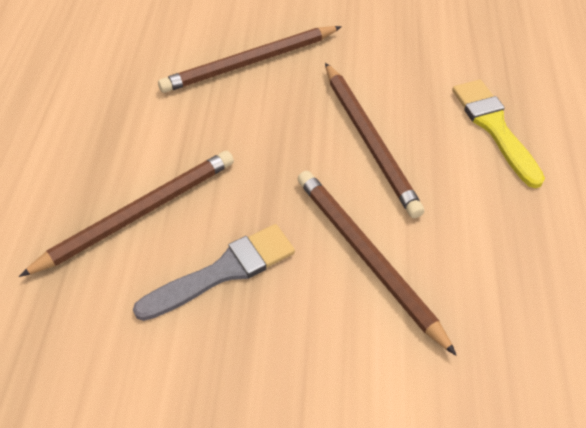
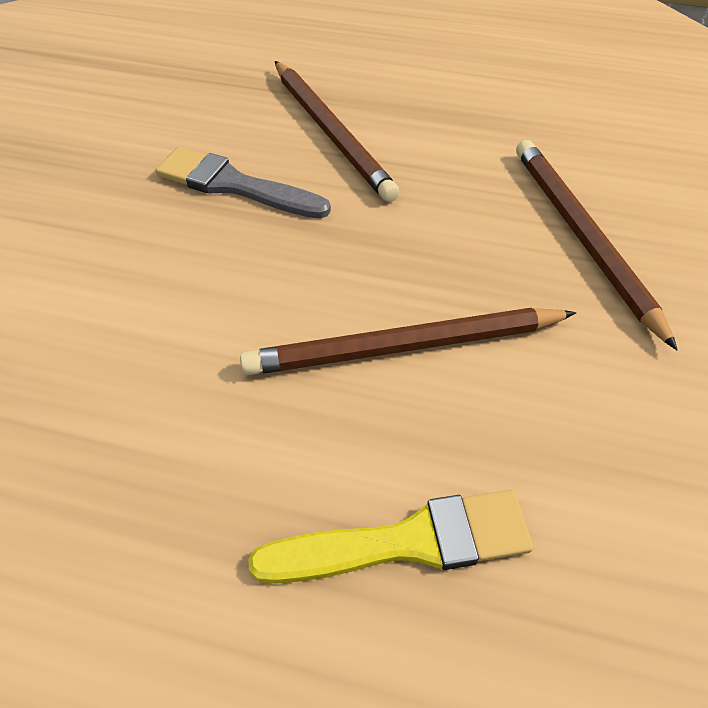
camera: 100 degrees right, 0 degrees up
grey brush [133,224,295,321] -> grey brush turned 135 degrees clockwise [156,147,331,219]
brown pencil [298,171,457,356] -> none

